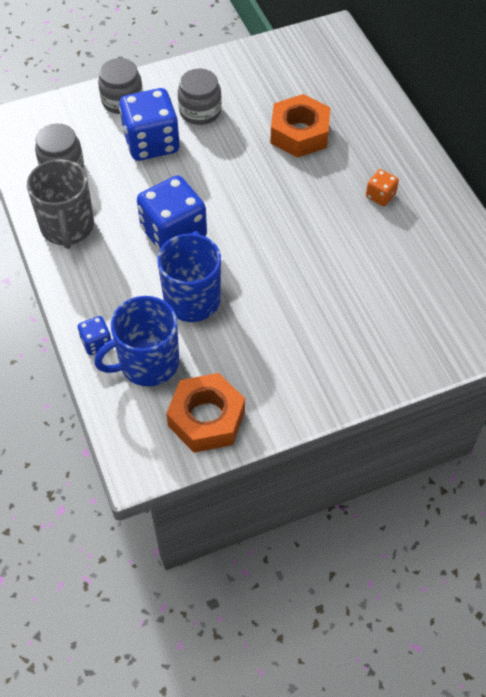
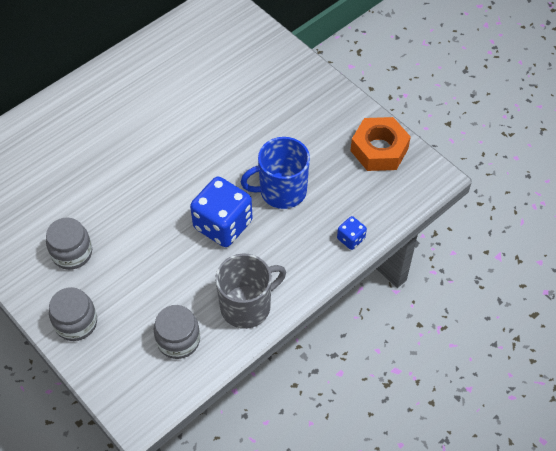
camera: 110 degrees left, 0 degrees up
blue mug [94,296,179,386] -> none
blue dice [119,88,180,161] -> none
orange nut [270,94,330,158] -> none
orange dice [366,169,399,206] -> none

